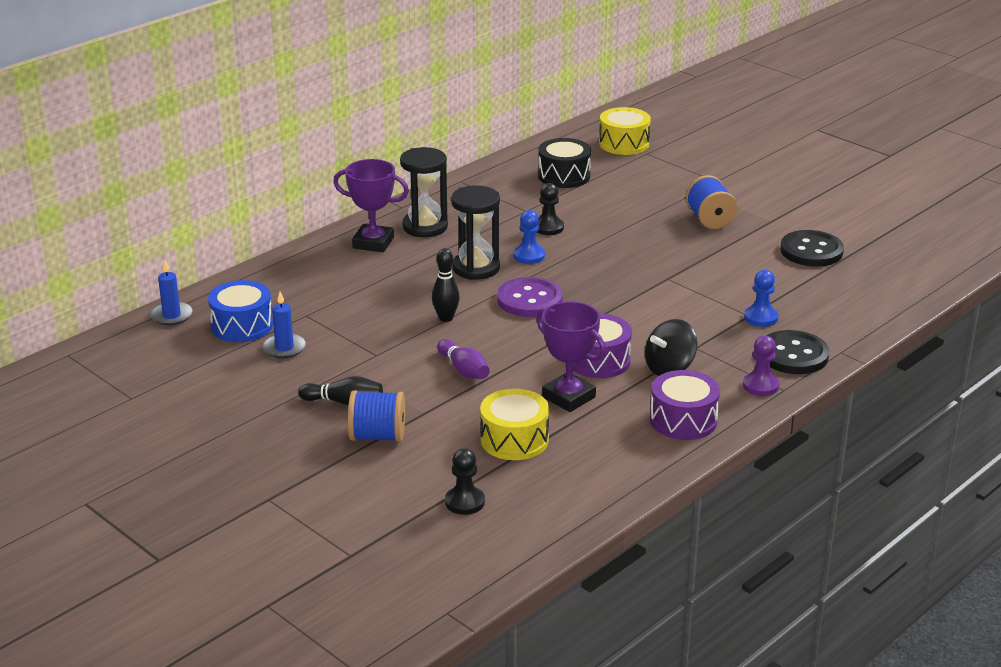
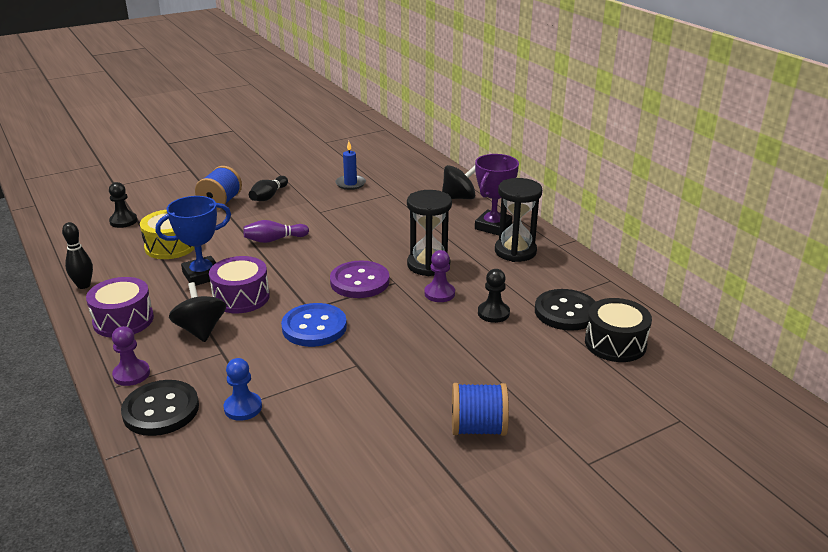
camera: 105 degrees right, 0 degrees up
blue candle [150,260,193,325] -> none
blue drum [208,280,273,342] -> none
black bowling pin [432,248,460,322] -> black bowling pin moved to [62,222,93,289]
blue pawn [513,210,545,264] -> purple pawn [424,250,455,302]
purple trophy [536,302,606,412] -> blue trophy [156,196,231,286]
yellow drum [599,107,651,155] -> none
black button [780,230,844,267] -> black button moved to [535,289,596,331]
none -> blue button [281,303,347,347]
none -> black spinning top [442,165,475,199]

